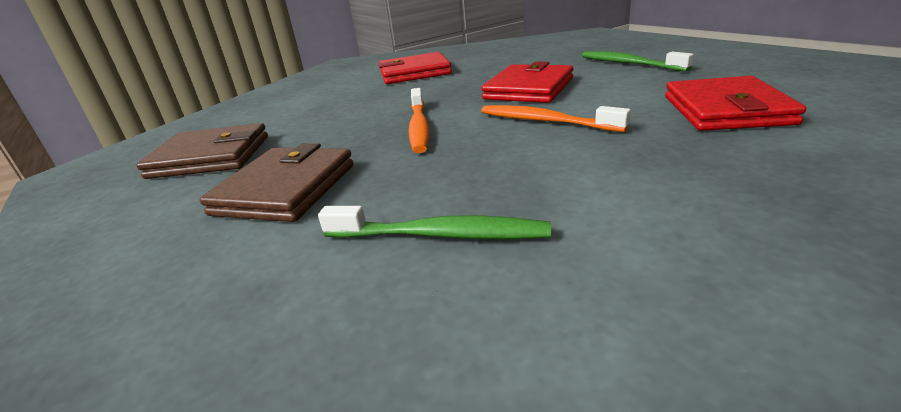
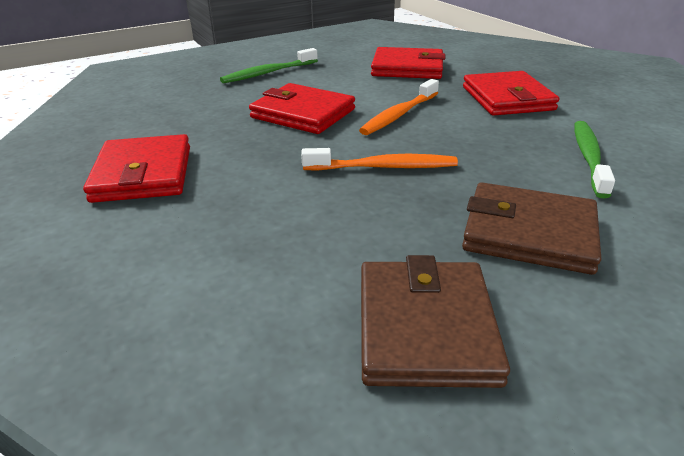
camera: 90 degrees left, 5 degrees up
none -> red wallet [463,71,559,116]

